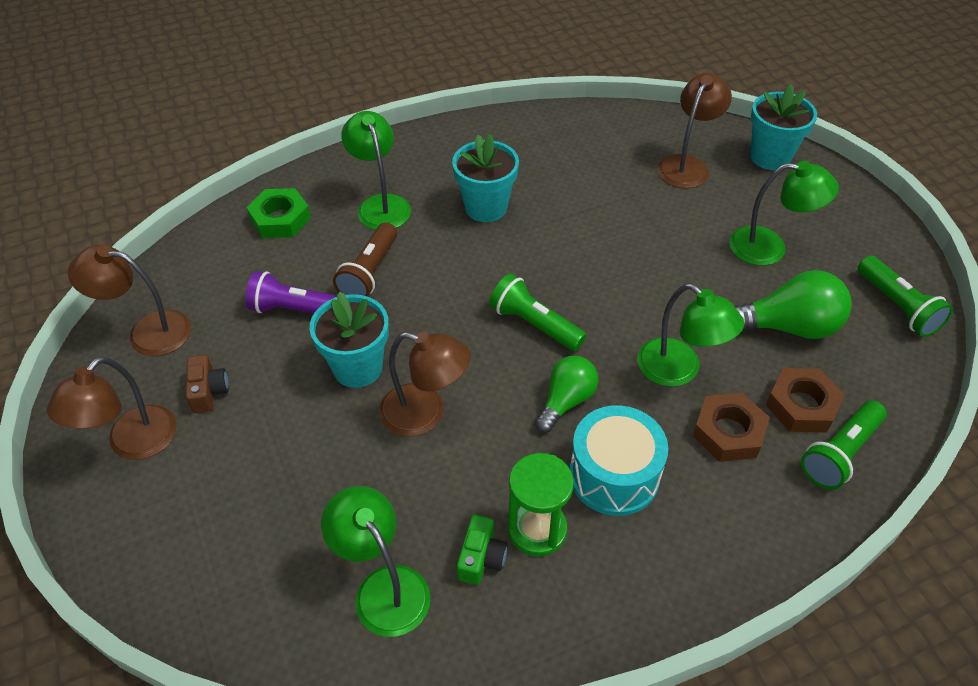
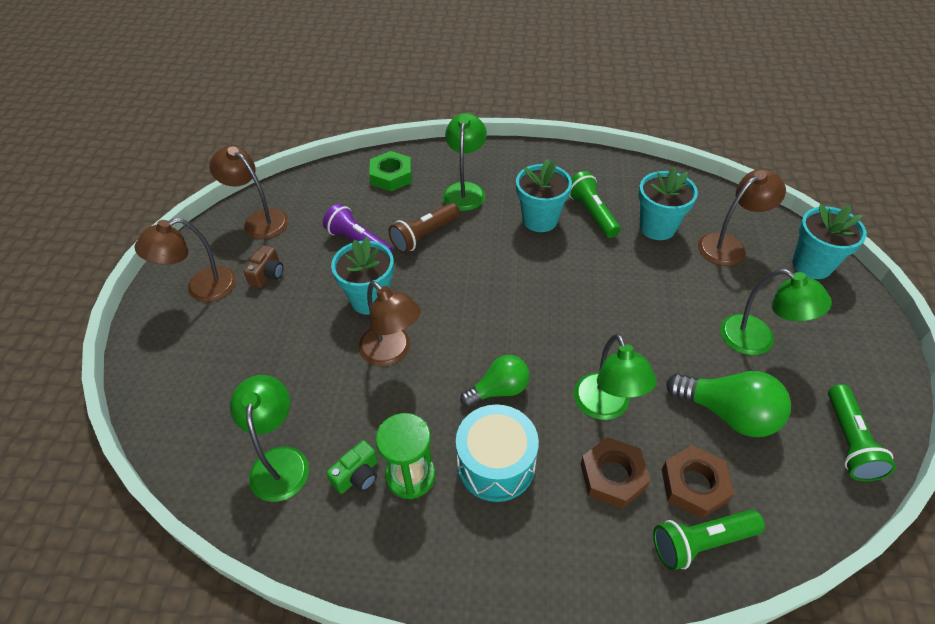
camera: 30 degrees right, 0 degrees up
green flashlight [489,274,586,351] -> green flashlight moved to [569,171,621,238]
none -> turquoise flower pot [638,167,698,240]

